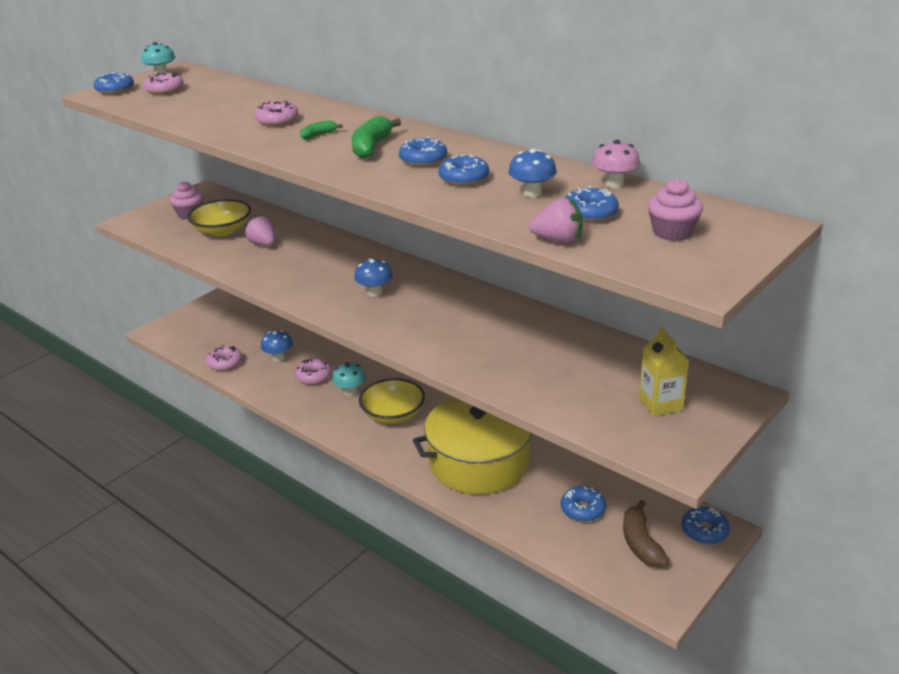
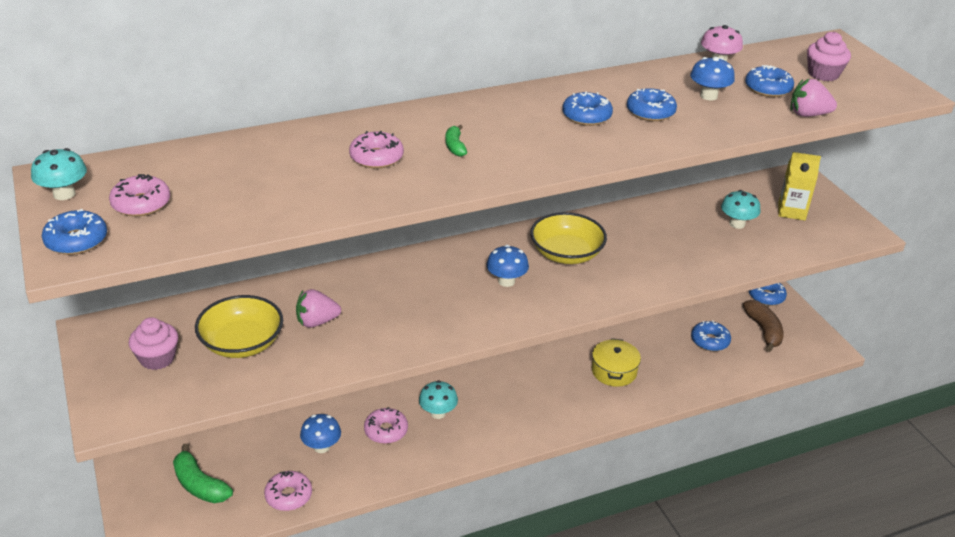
camera: 65 degrees left, 5 degrees up
green banana [352,116,401,158] -> green banana moved to [173,444,233,503]
yellow bowl [359,378,425,424] -> yellow bowl moved to [530,212,607,264]
yellow pot [413,397,532,495] -> yellow pot [592,338,641,387], size x0.47
pink strawberry [529,198,583,243] -> pink strawberry turned 120 degrees counterclockwise [790,79,837,117]
brown banana [623,500,669,568] -> brown banana turned 120 degrees counterclockwise [743,300,784,352]
none -> turquoise mushroom [721,190,760,229]

